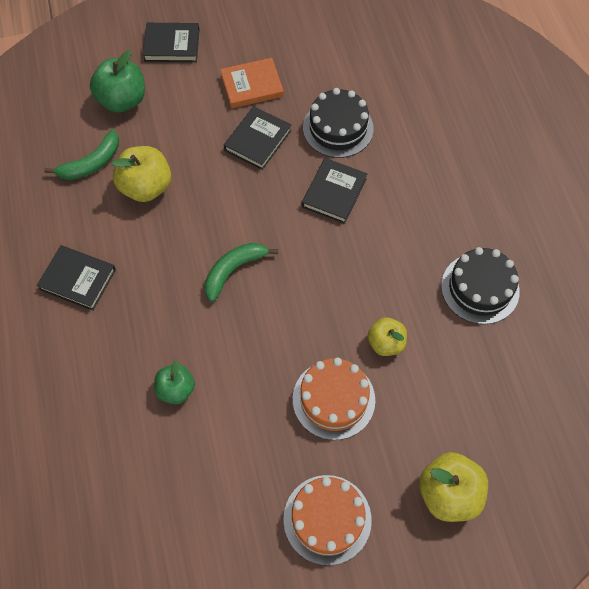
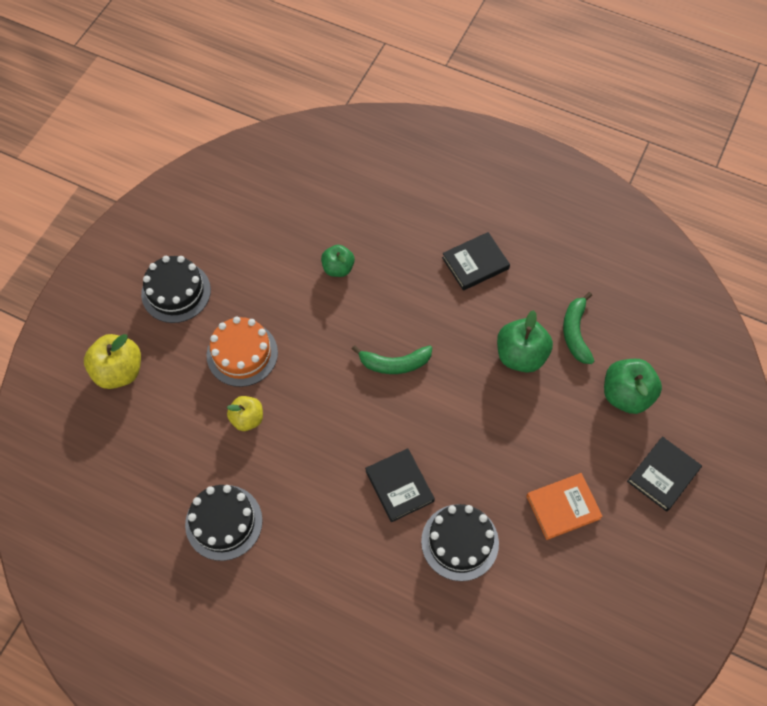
camera: 130 degrees right, 0 degrees up
yellow apple [112,146,171,202] -> green apple [497,310,553,373]
green banana [205,243,278,302] -> green banana turned 90 degrees clockwise [352,345,432,374]
orange book [220,58,284,108] -> orange book turned 45 degrees clockwise [526,473,603,540]
black book [224,106,292,170] -> none
orange cake [283,475,372,565] -> black cake [141,256,211,323]

